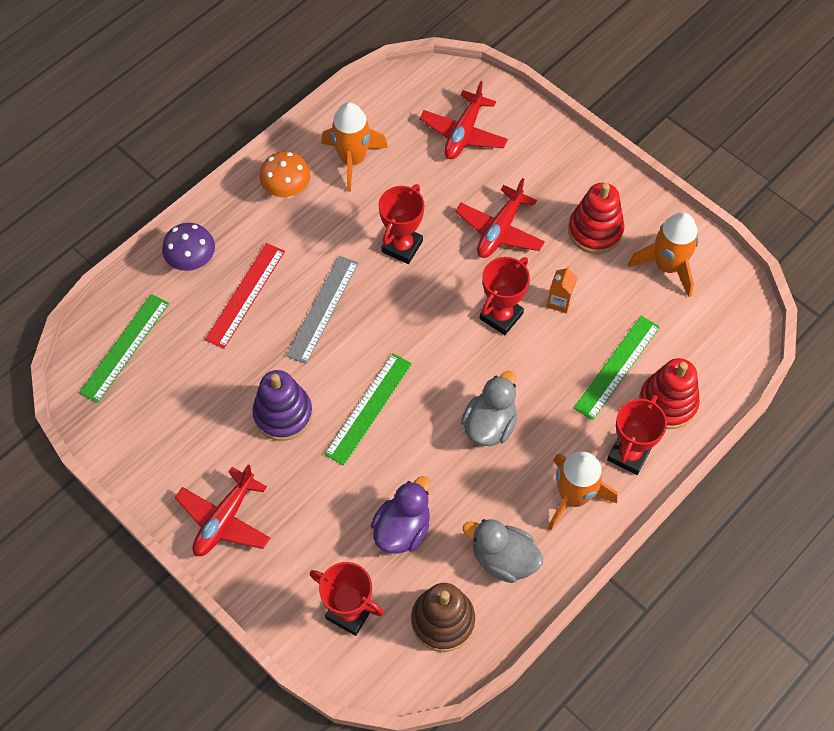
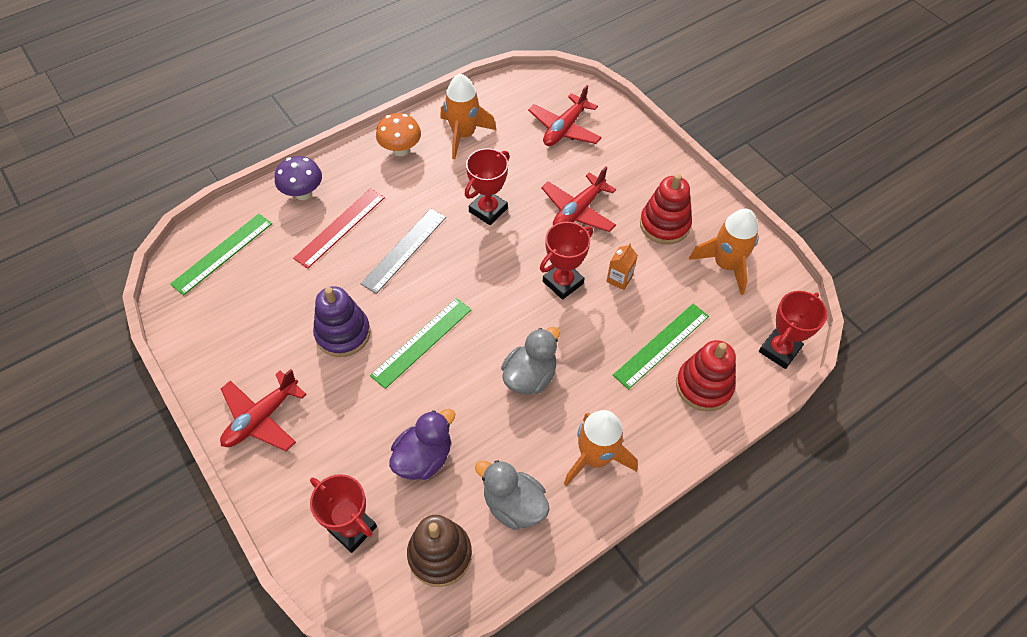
camera: 10 degrees right, 5 degrees down
red trophy [607,395,667,475] -> red trophy moved to [759,291,828,369]

